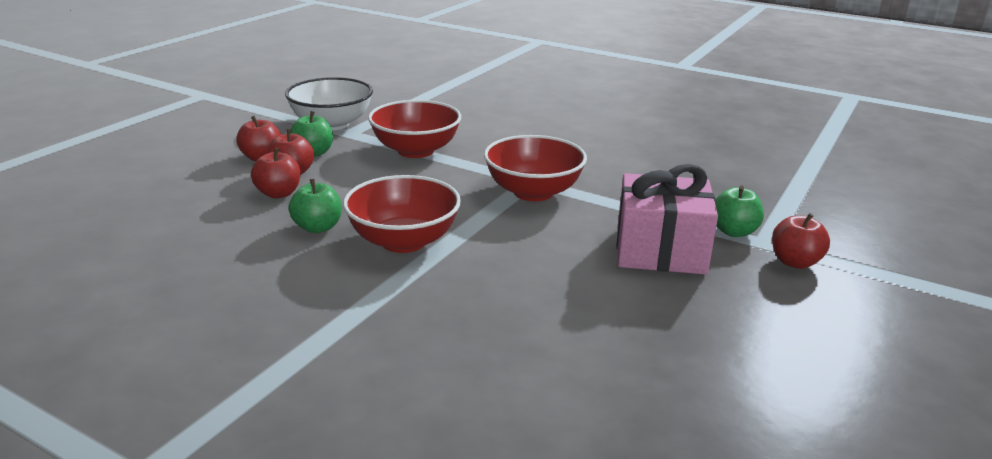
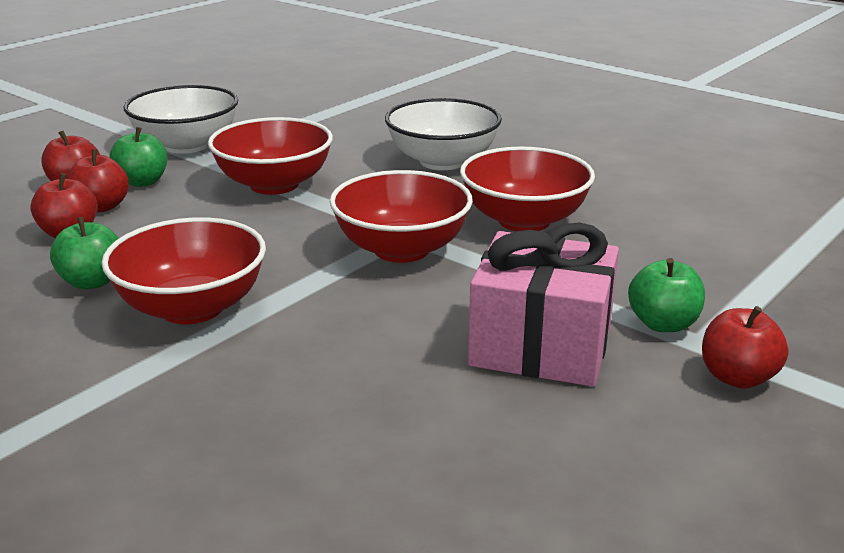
camera: 10 degrees right, 0 degrees up
none -> white bowl [385,98,502,170]
none -> red bowl [460,147,595,231]

